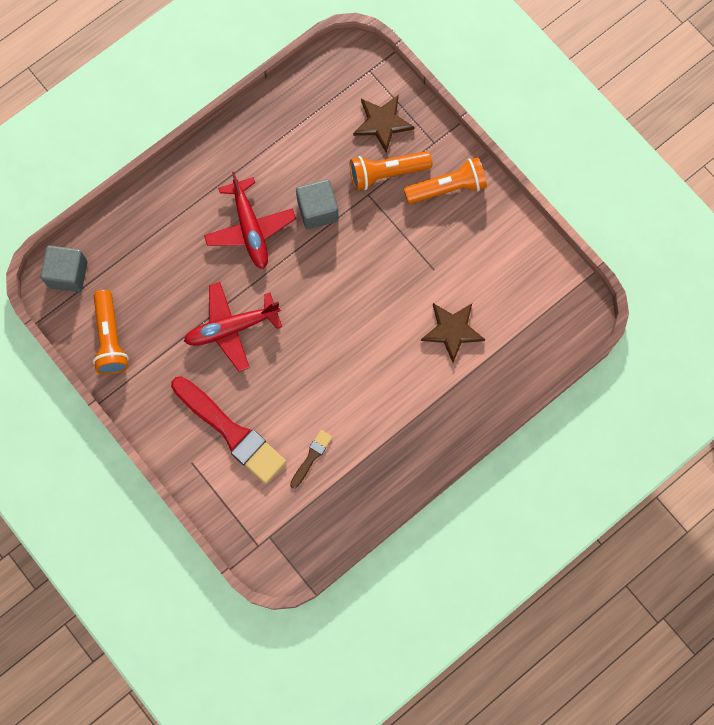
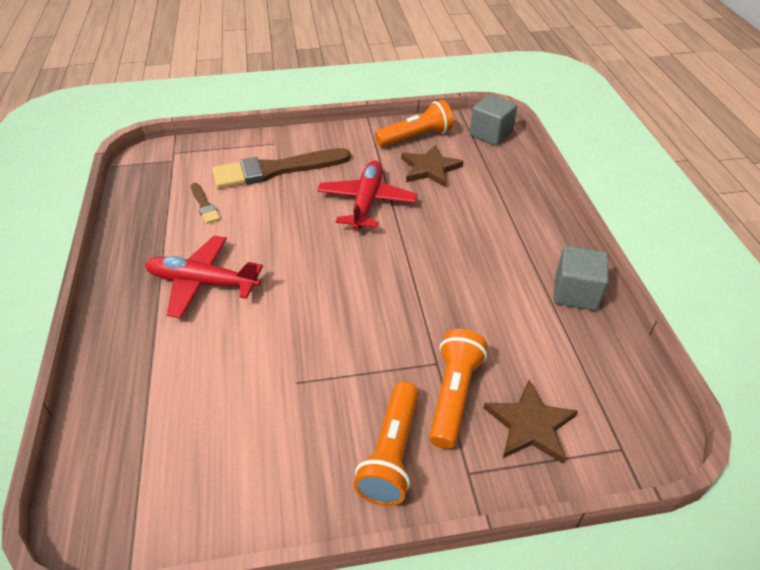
camera: 120 degrees right, 30 degrees down
orange flashlight [93,290,129,375] -> orange flashlight turned 135 degrees clockwise [374,100,454,147]
red brush [171,376,286,484] -> brown brush [212,148,351,189]
red plane [204,172,296,269] -> red plane moved to [145,236,263,318]
grey cube [296,179,339,229] -> grey cube moved to [553,246,609,311]
brown star [421,303,485,362] -> brown star moved to [401,145,463,187]

